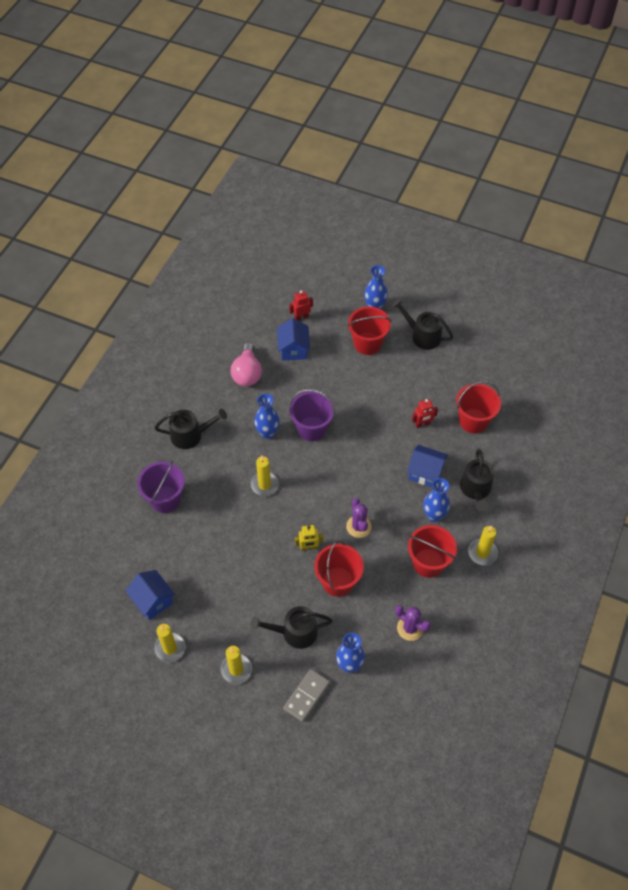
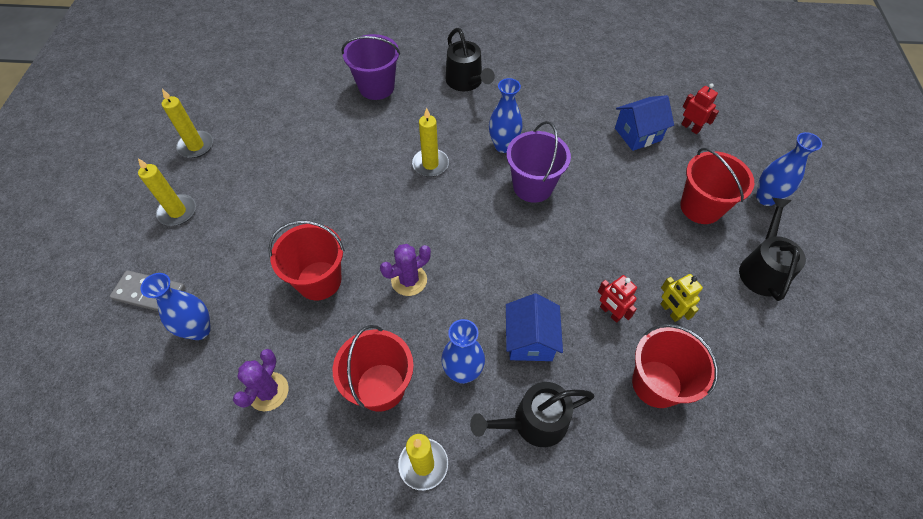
camera: 70 degrees right, 0 degrees up
blue house [126,570,175,620] -> none
pink light bulb [231,343,262,386] -> none
black watering can [250,606,333,649] -> none
yellow robot [295,525,323,551] -> yellow robot moved to [661,274,703,322]

